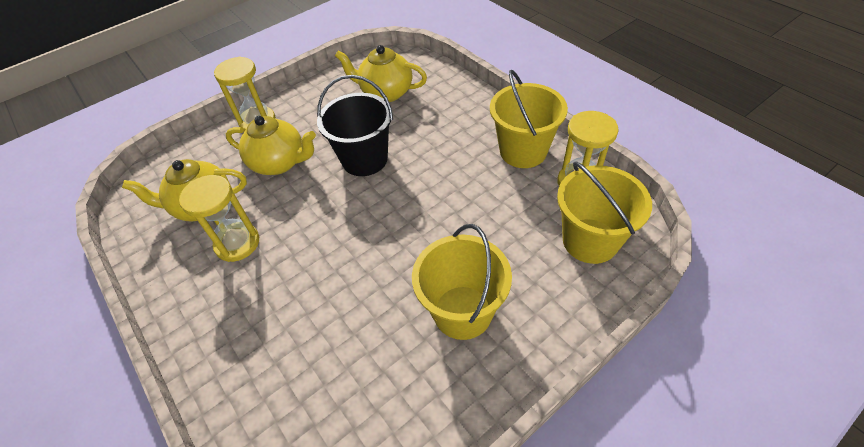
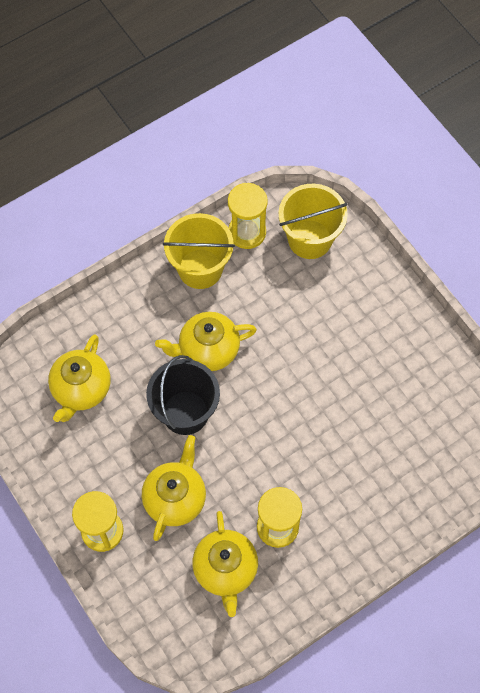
camera: 90 degrees left, 15 degrees up
yellow bucket [412,224,512,340] -> none
none -> yellow teapot [155,312,257,371]

